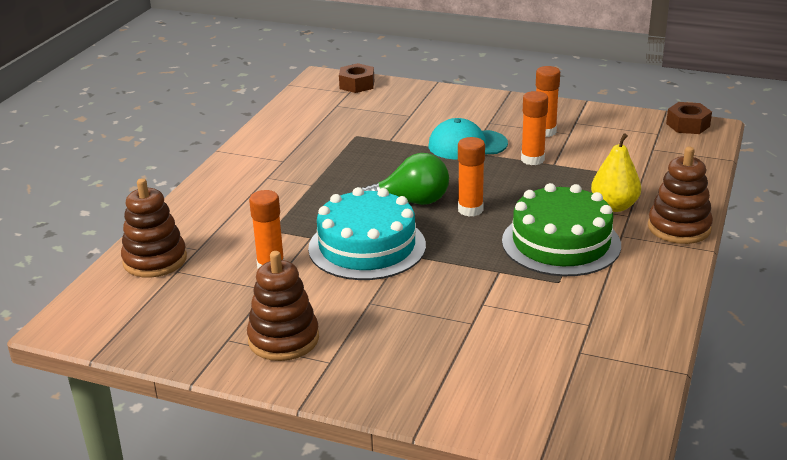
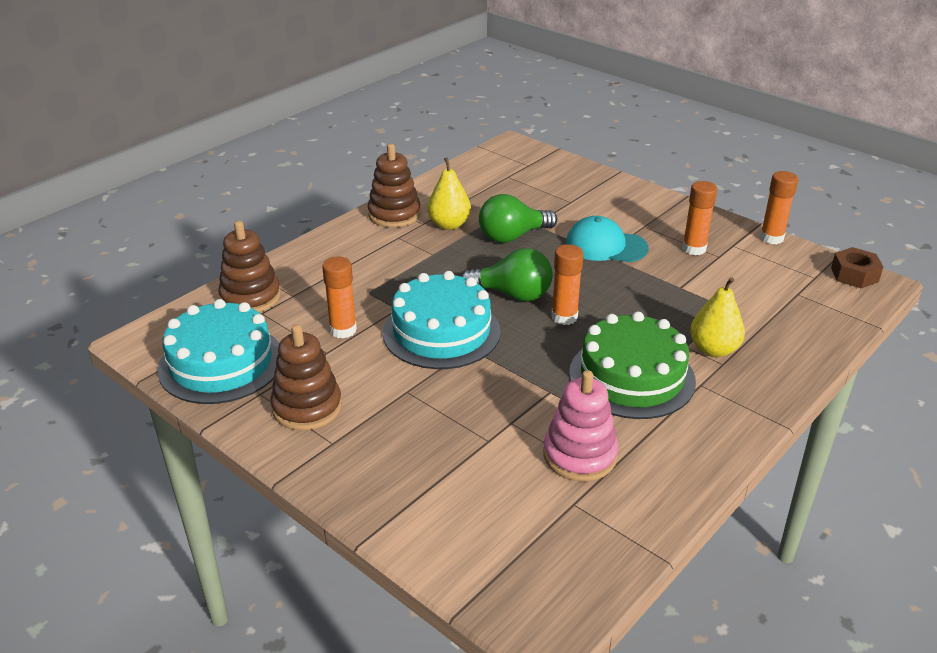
camera: 20 degrees right, 5 degrees up
brown nut [339,63,374,93] -> none
orange glue stick [521,91,548,165] -> orange glue stick moved to [760,171,798,244]
brown stacking toy [648,147,713,244] -> brown stacking toy moved to [368,144,421,228]
none -> turquoise cake [158,299,279,404]
none -> yellow pear [427,158,471,230]
none -> green light bulb [479,194,557,243]
none -> pink stacking toy [543,370,619,481]

